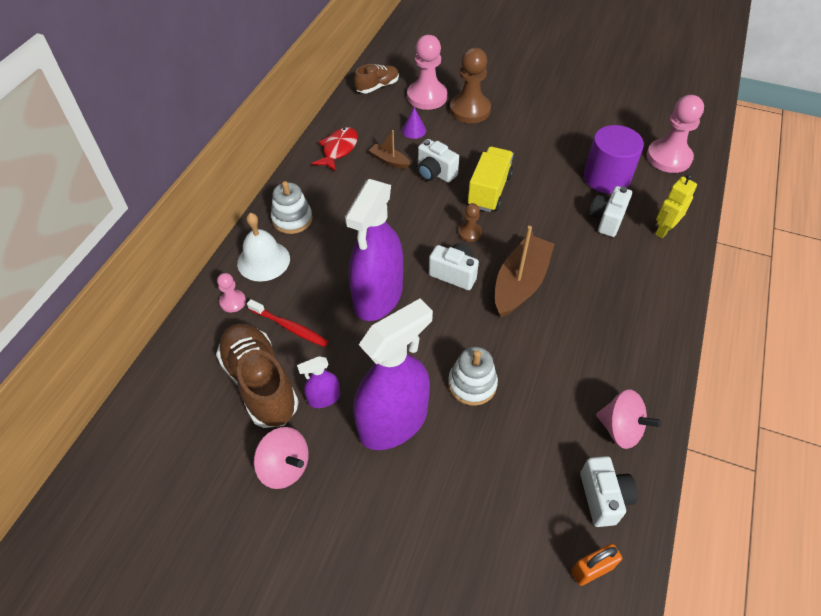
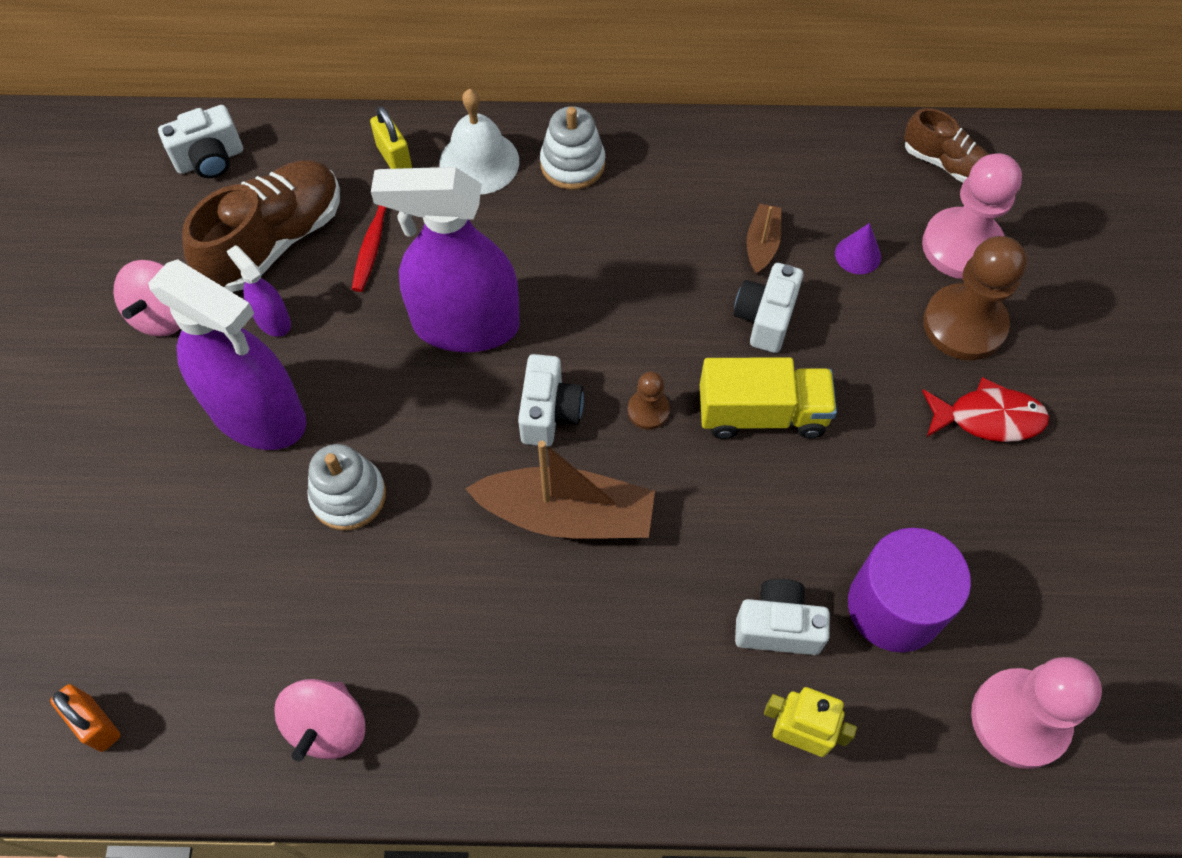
camera: 70 degrees right, 10 degrees up
pink pawn [217,273,246,312] -> yellow padlock [370,106,412,169]
red fish [312,127,358,171] -> red fish moved to [922,377,1049,442]
white camera [580,456,638,527] -> white camera moved to [158,105,243,178]

